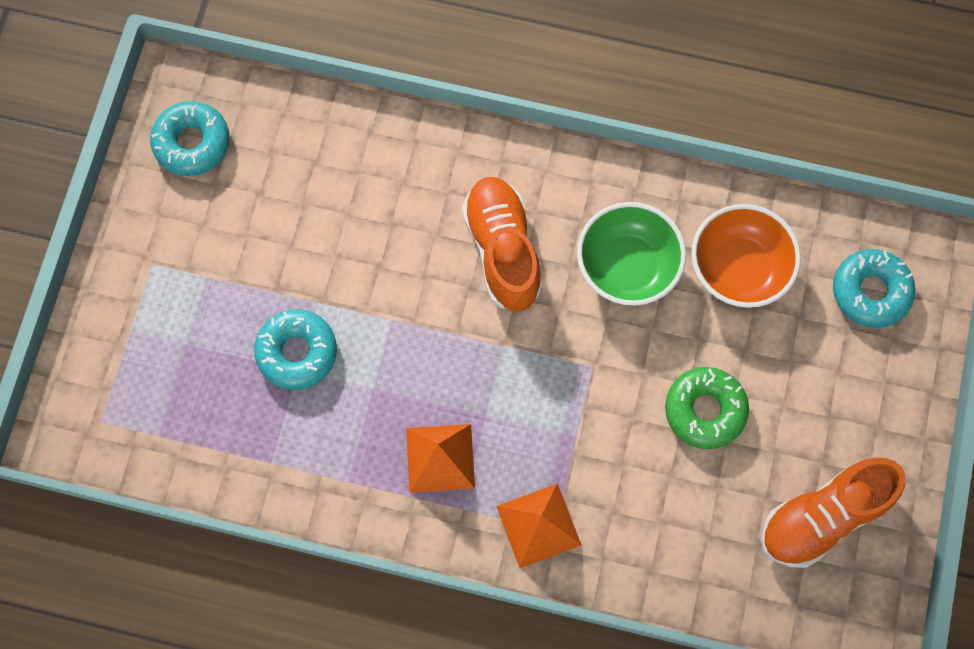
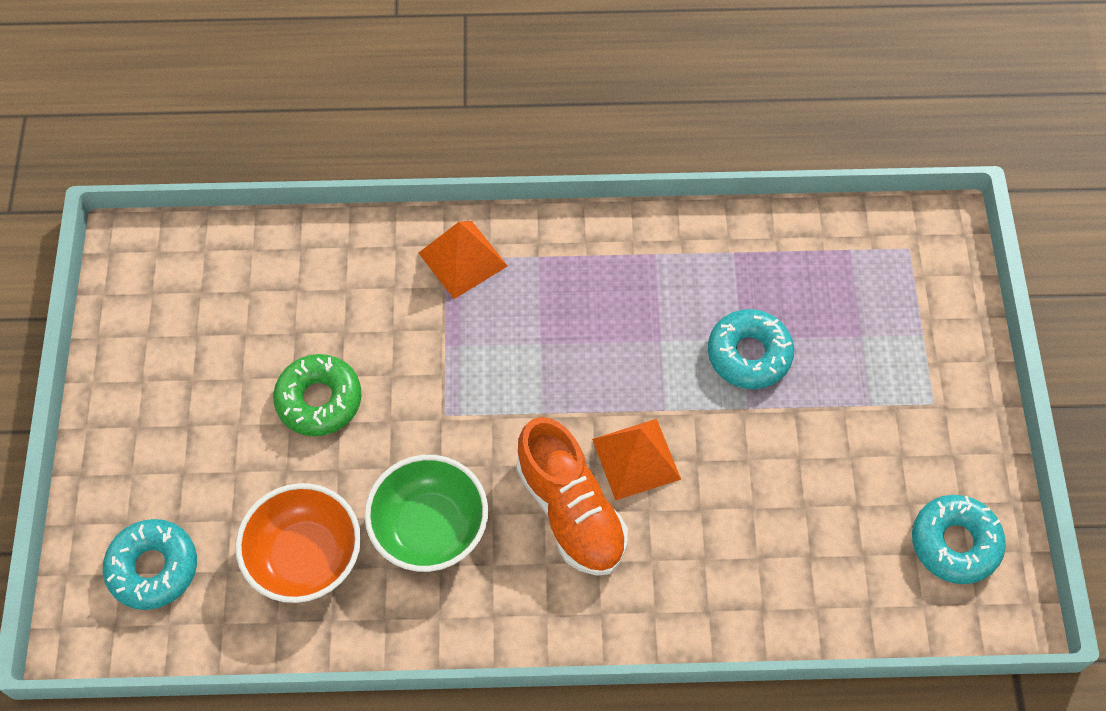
camera: 165 degrees right, 10 degrees down
orange pyramid [406,424,475,493] -> orange pyramid moved to [592,419,681,500]
orange shoe [761,458,905,568] -> none

